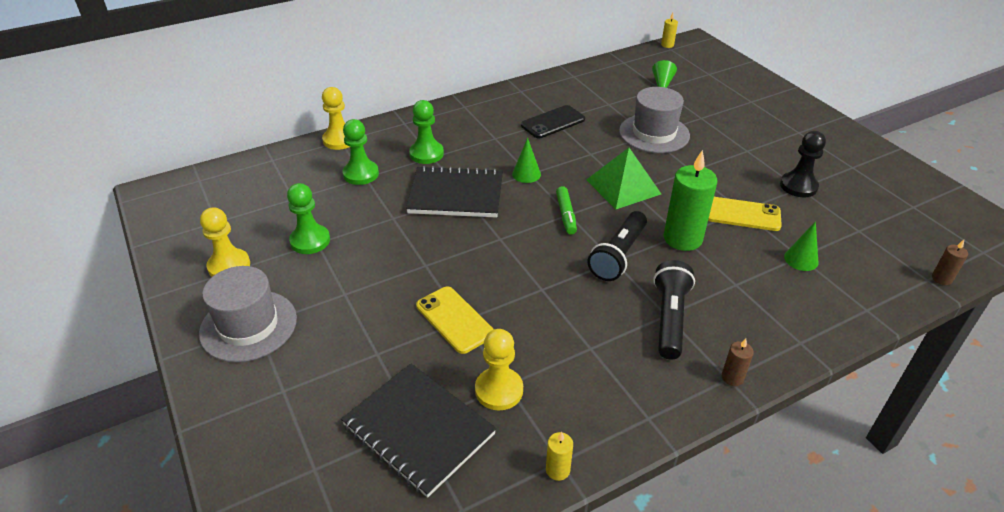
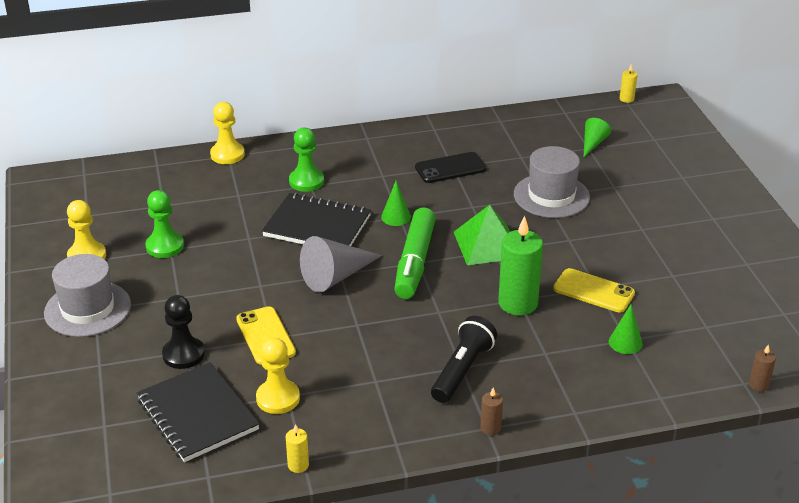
camera: 15 degrees right, 5 degrees down
green pawn [343,119,379,185] -> none
green marker [556,186,577,235] -> green marker [394,207,436,299], size x1.93
black flashlight [588,211,647,281] -> none
black pawn [780,131,826,197] -> black pawn moved to [162,295,205,369]
none -> grey cone [300,236,382,293]

